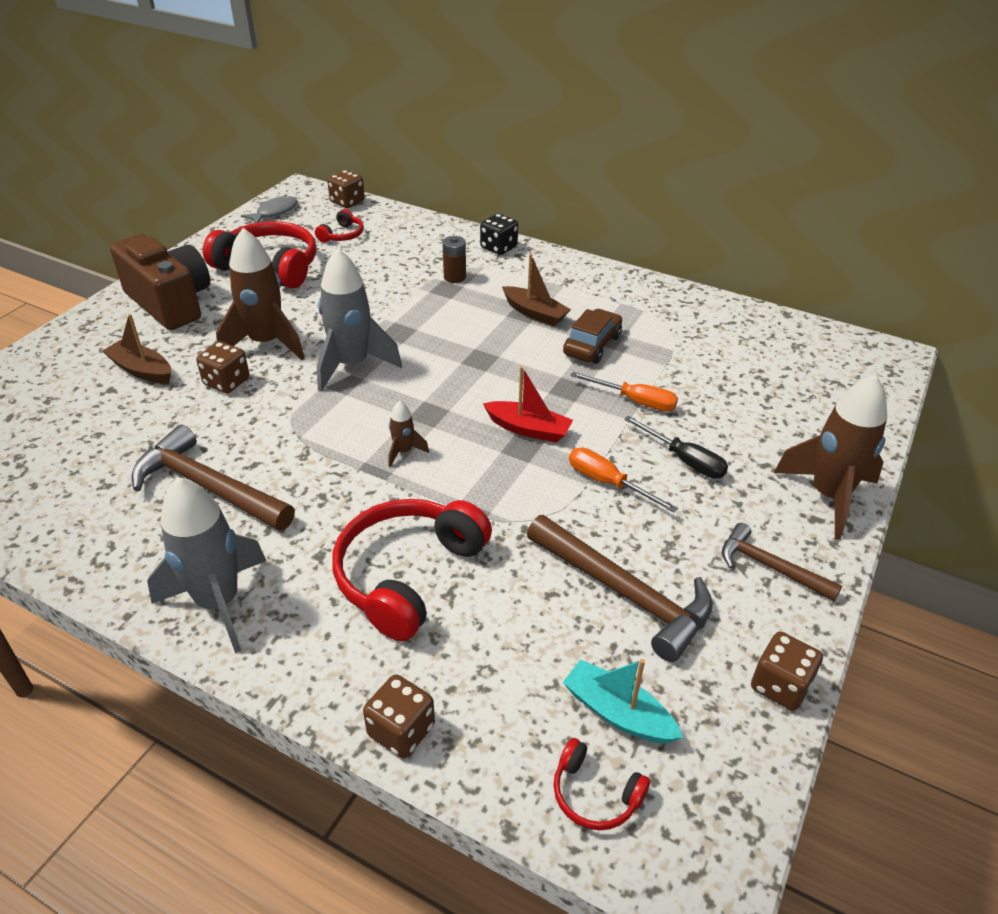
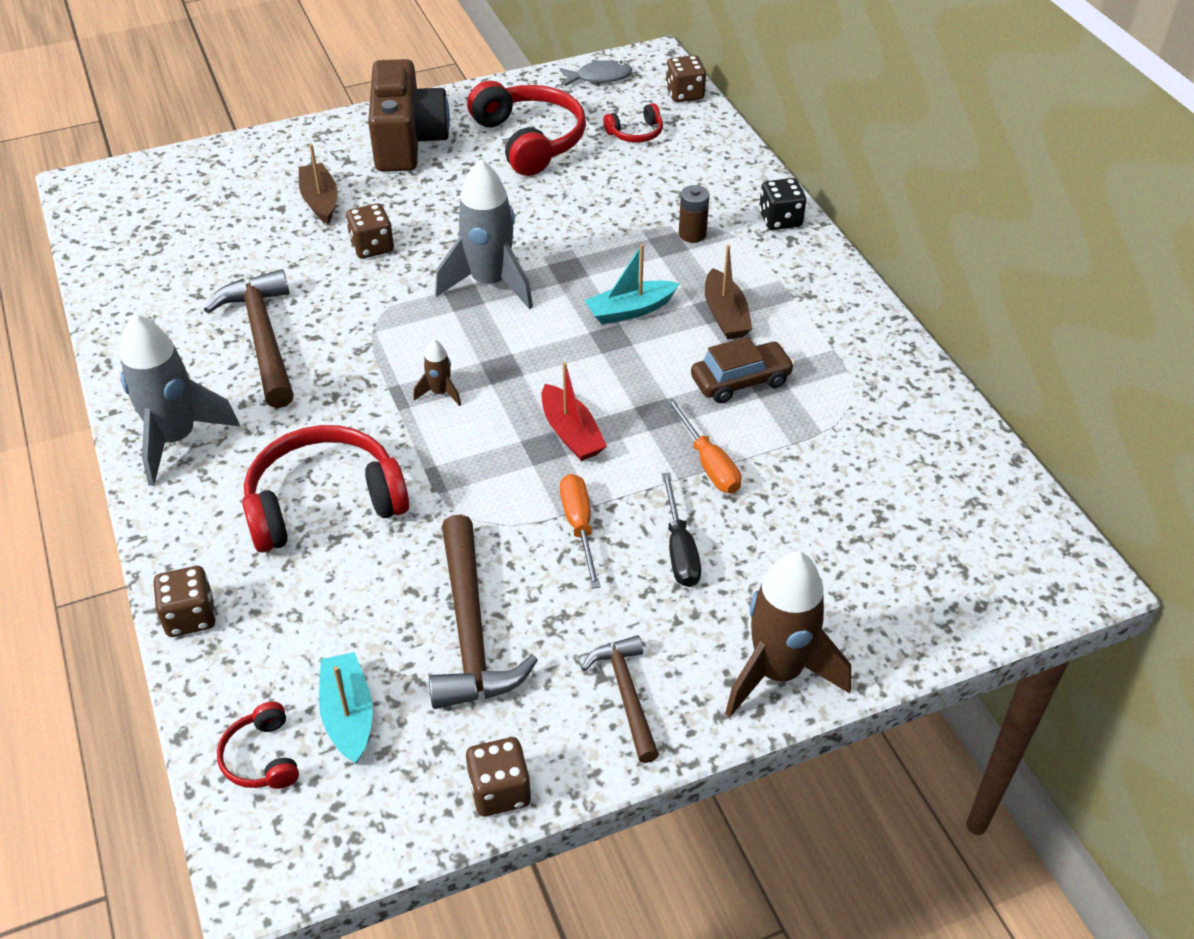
camera: 40 degrees right, 5 degrees up
brown rocket [216,228,305,360] -> none
none -> turquoise boat [584,244,679,324]

